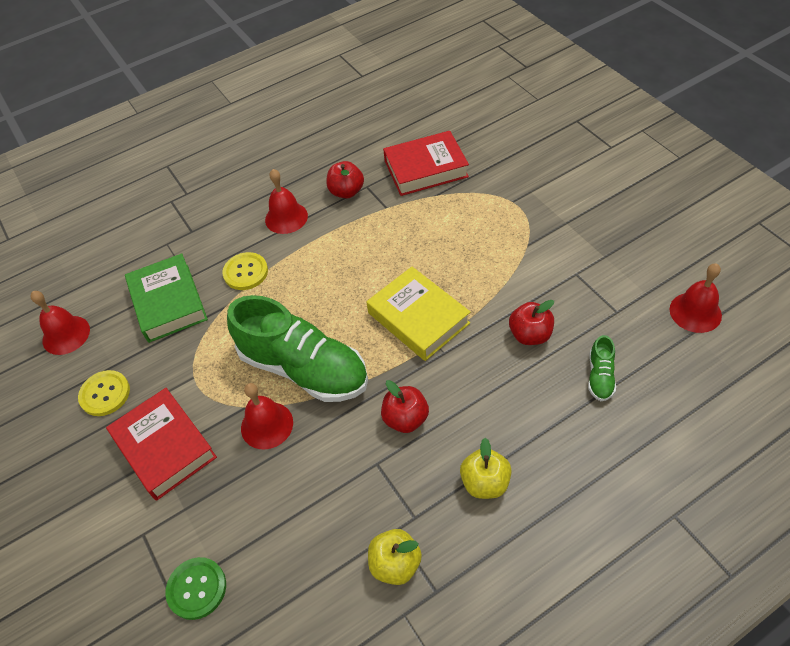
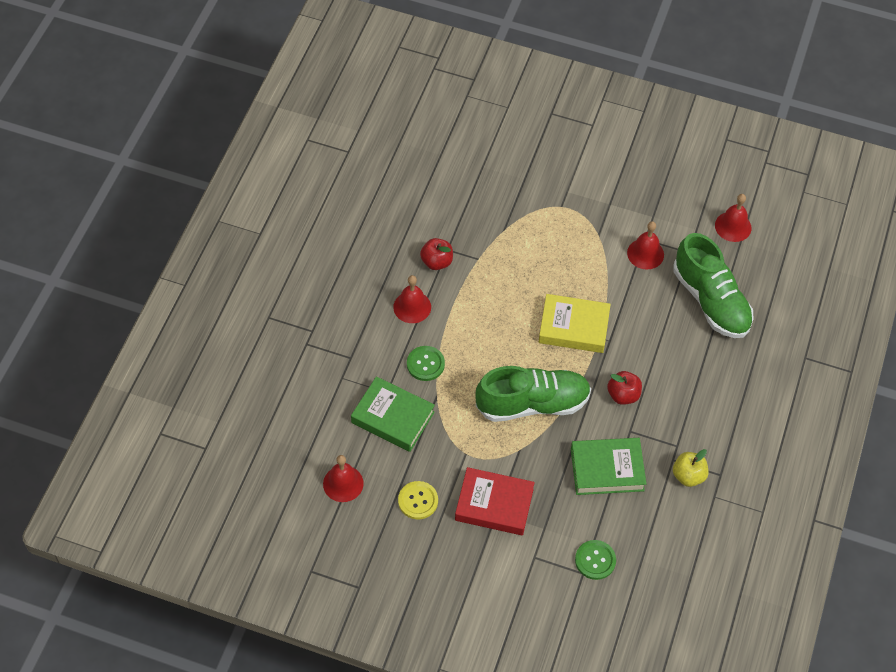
camera: 45 degrees left, 5 degrees up
yellow button [222,252,268,290] -> green button [407,346,445,381]
red bell [241,383,293,449] -> red bell moved to [627,221,664,269]
red book [383,131,469,196] -> none
yellow apple [460,438,512,499] -> none
red apple [509,300,554,345] -> none
green shoe [588,335,616,401] -> green shoe [673,233,754,338], size x2.41
none -> green book [571,438,646,495]

